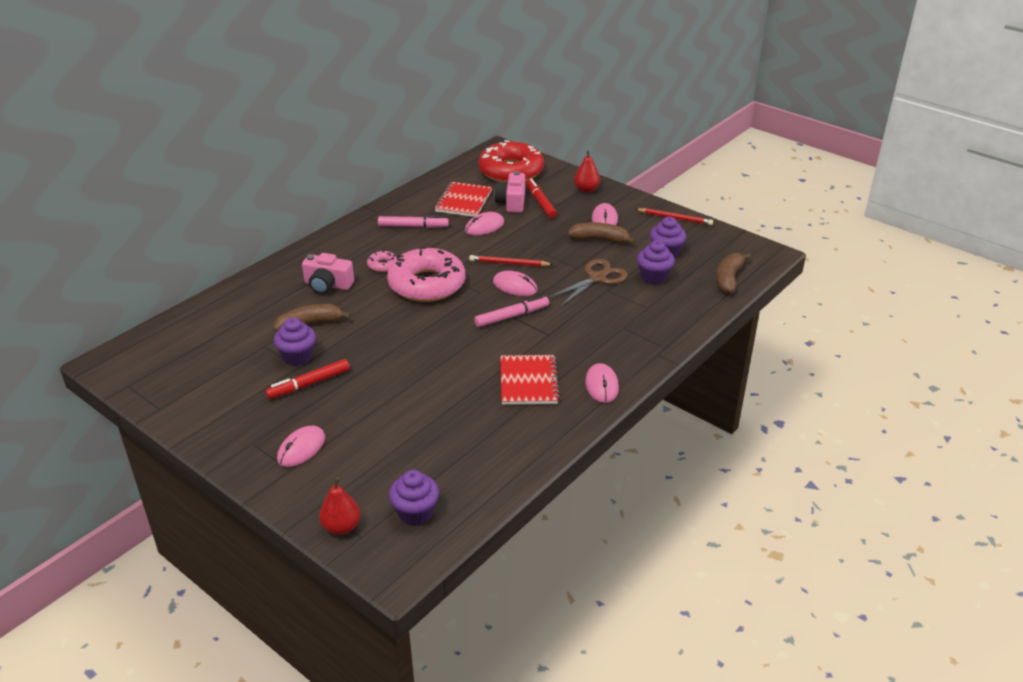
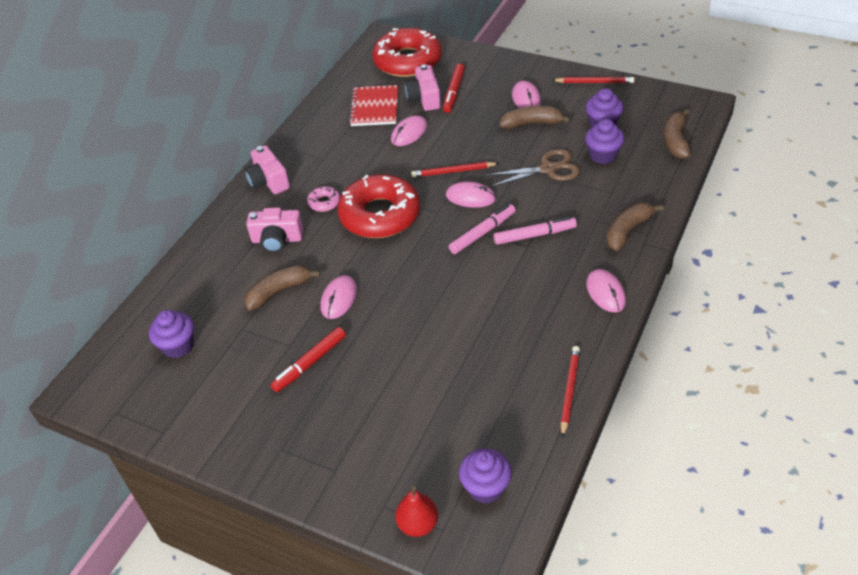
camera: 10 degrees left, 10 degrees up
purple cupcake [274,318,316,366] -> purple cupcake moved to [149,310,194,358]
pink mouse [277,426,325,467] -> pink mouse moved to [321,275,357,319]
pink marker [378,216,449,228] -> pink marker moved to [493,217,577,245]
pink donut [387,246,465,302] -> red donut [337,174,420,238]
red notebook [500,355,560,405] -> none
red marker [526,178,557,218] -> red marker turned 135 degrees counterclockwise [443,64,465,113]
brown scissors [549,259,628,305] -> brown scissors turned 45 degrees clockwise [486,149,580,187]
red pear [574,150,600,193] -> none
none -> pink camera [244,145,290,194]
none -> red pencil [561,346,580,438]
none -> brown banana [606,203,664,251]

